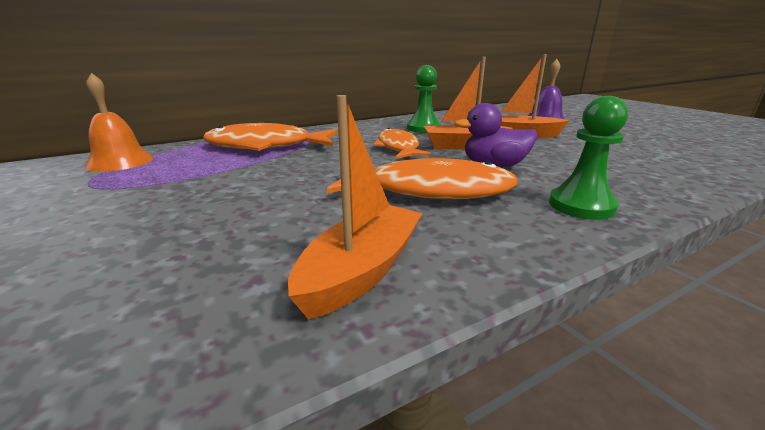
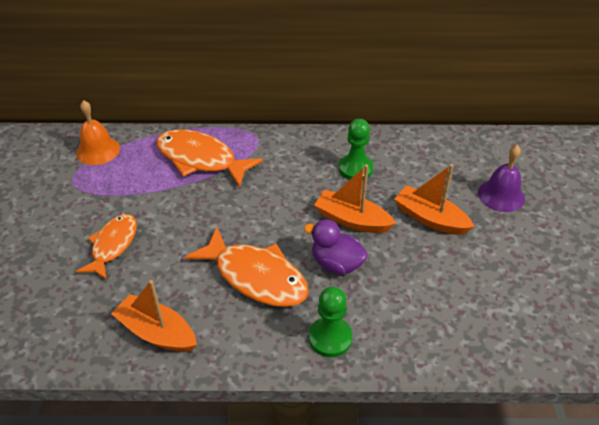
camera: 30 degrees right, 20 degrees up
orange boat [288,95,423,320] -> orange boat turned 120 degrees counterclockwise [111,280,197,352]
orange fish [373,128,432,159] -> orange fish moved to [76,214,137,280]

